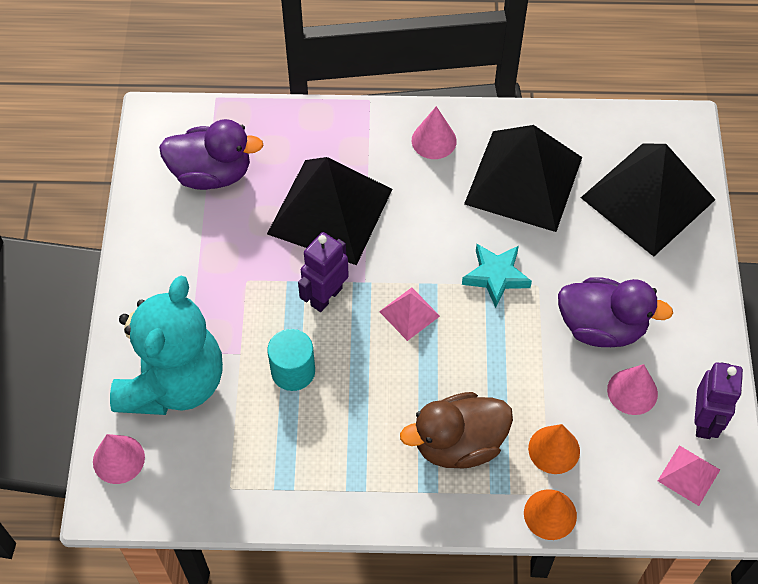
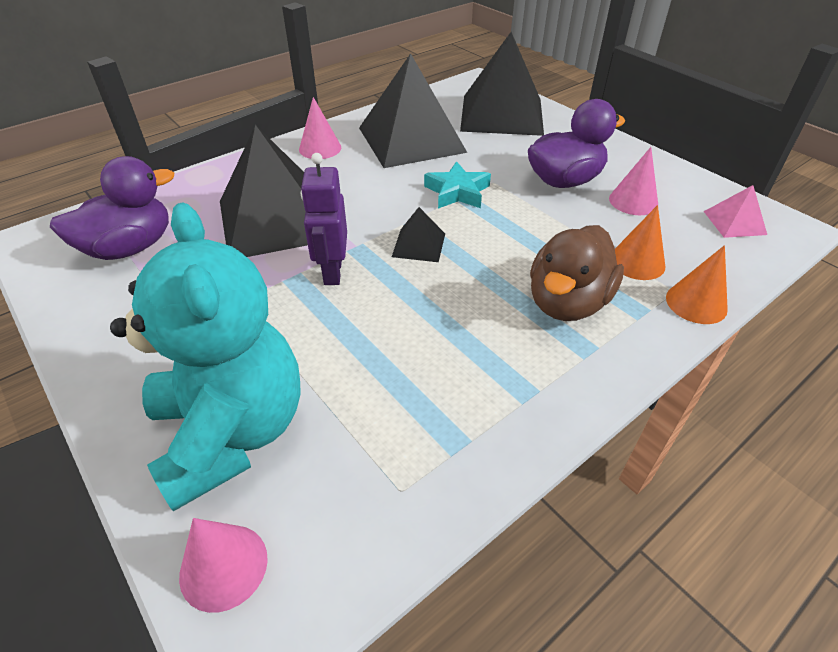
camera: 40 degrees left, 15 degrees down
turquoise cylinder [268,329,315,391] -> none
pink pyramid [379,288,440,341] -> black pyramid [392,207,445,262]
purple robot [694,362,743,439] -> none

